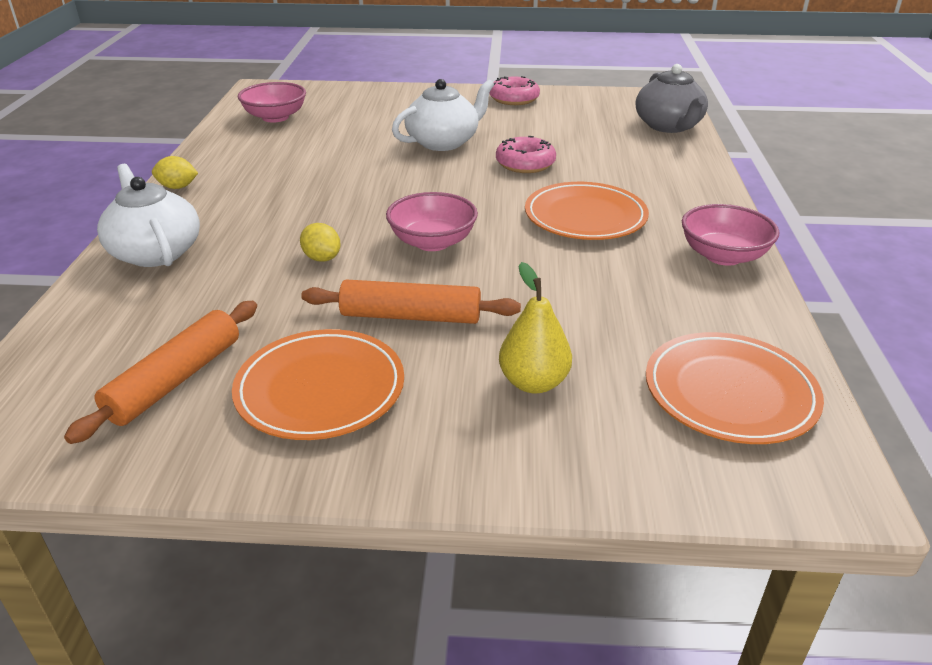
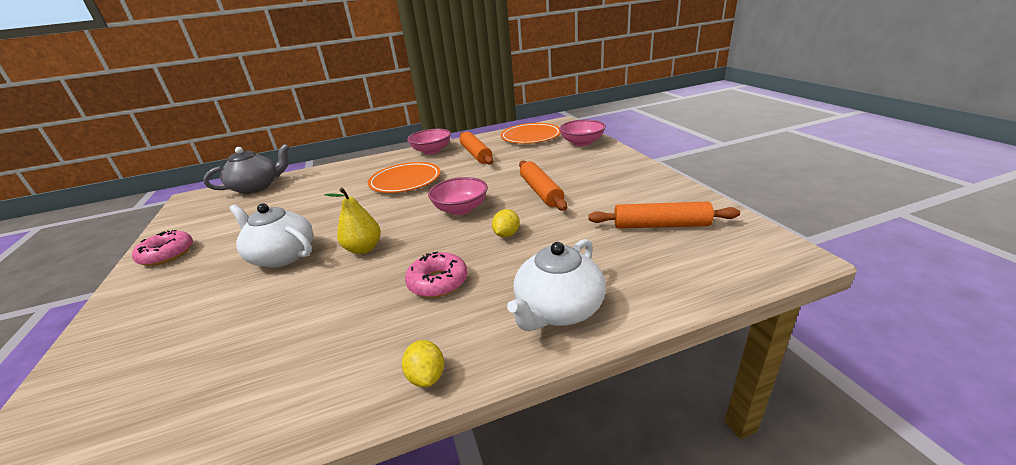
camera: 110 degrees left, 5 degrees down
orange plate [232,329,404,440] -> none
pink bowl [238,82,306,122] -> pink bowl moved to [559,120,606,146]
pink donut [496,136,556,173] -> pink donut moved to [405,252,467,298]
yellow pear [499,262,572,394] -> yellow pear moved to [324,188,381,254]
none -> orange rolling pin [460,132,494,165]

